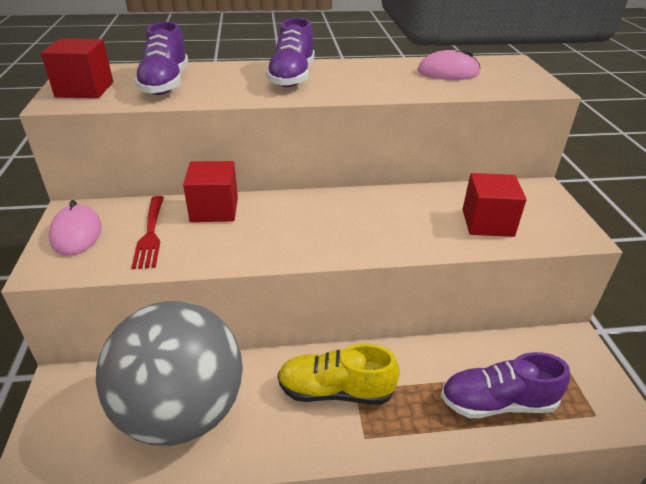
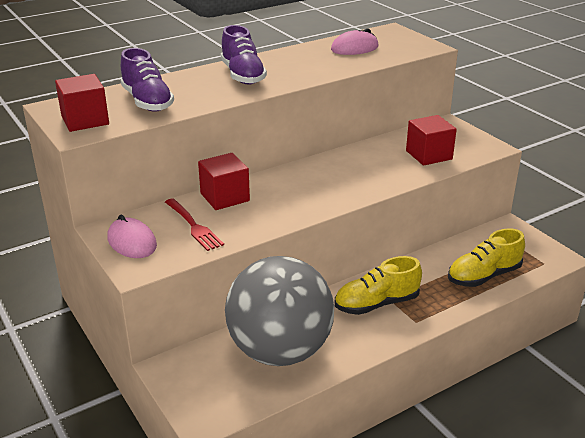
camera: 25 degrees left, 5 degrees down
purple shoe [441,352,570,418] -> yellow shoe [448,228,525,287]

